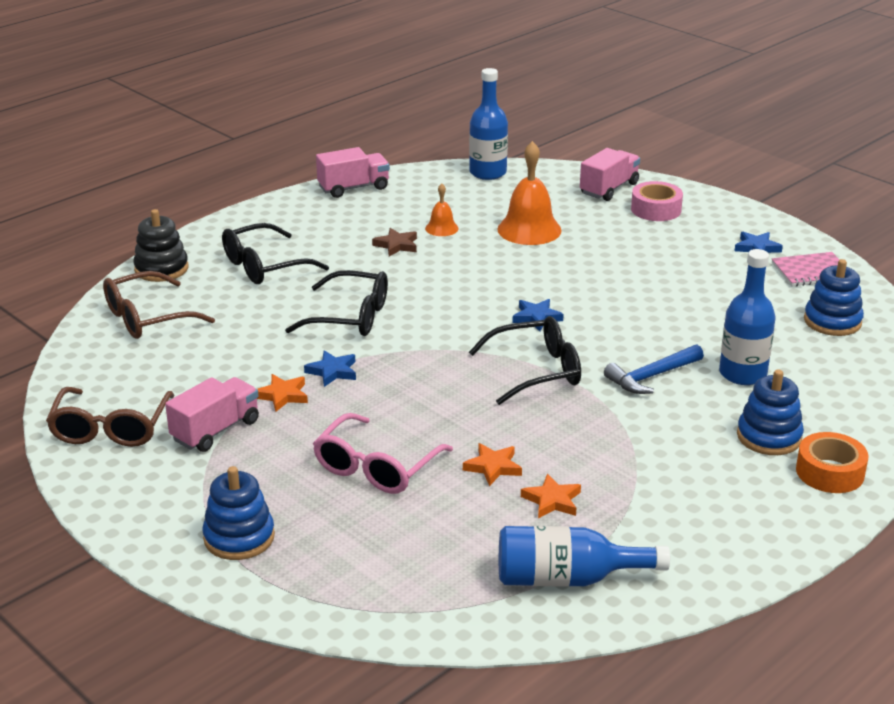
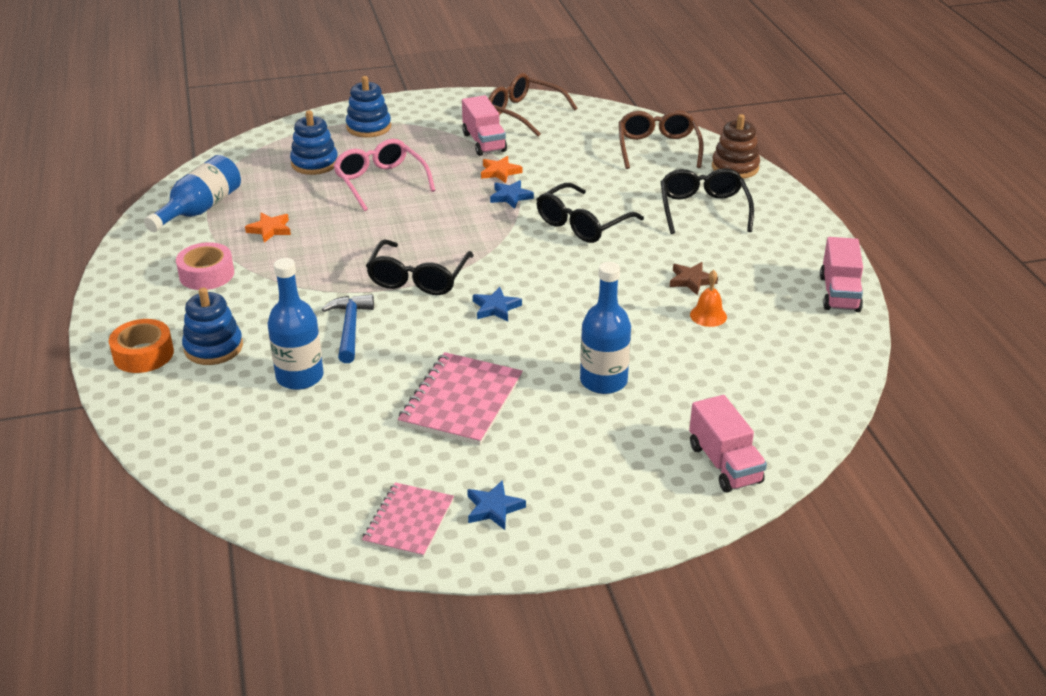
camera: 120 degrees right, 5 degrees up
black stacking toy [133,209,188,282] -> brown stacking toy [712,114,760,179]
orange star [463,443,522,486] -> none
blue bottle [469,68,508,180] -> blue bottle moved to [580,262,631,394]
orange bell [497,141,562,245] -> none
pink tape [631,181,683,221] -> pink tape moved to [176,242,234,290]
blue stacking toy [804,259,864,336] -> blue stacking toy moved to [290,110,338,175]
none -> pink notebook [398,352,523,445]

